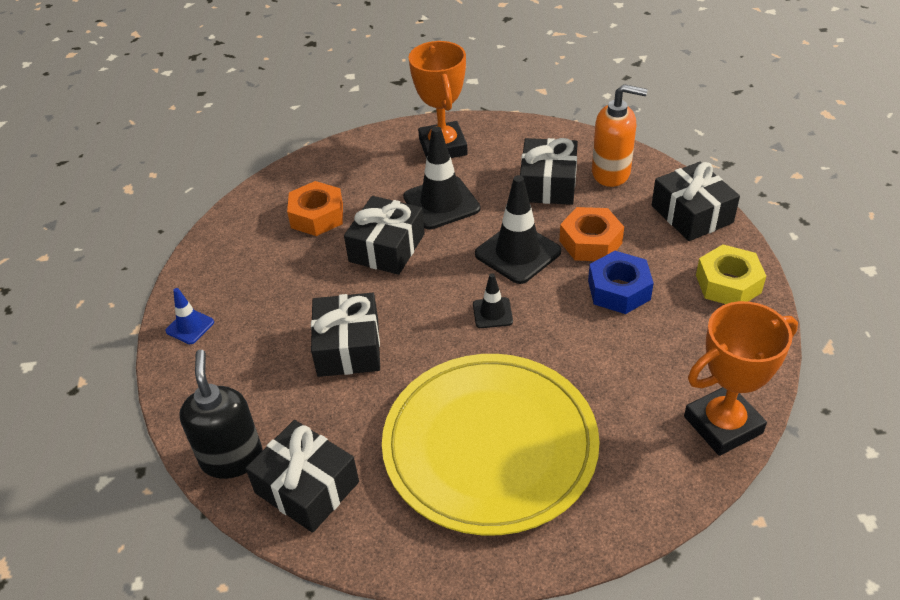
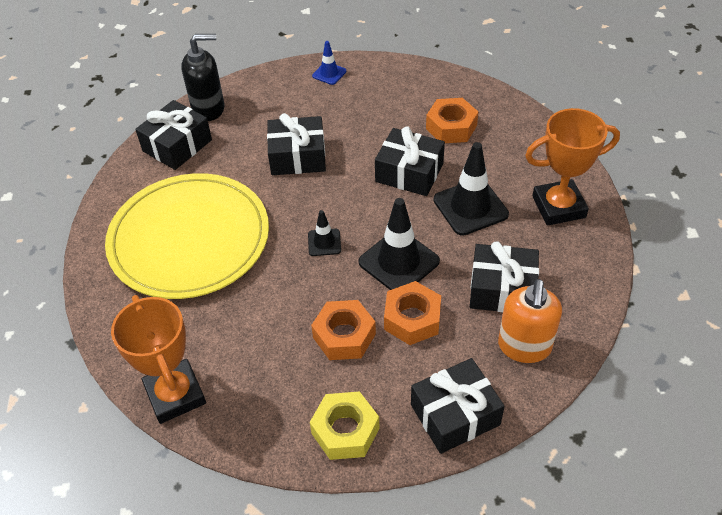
camera: 90 degrees right, 5 degrees up
blue nut [588,251,654,314] -> orange nut [311,300,376,360]

